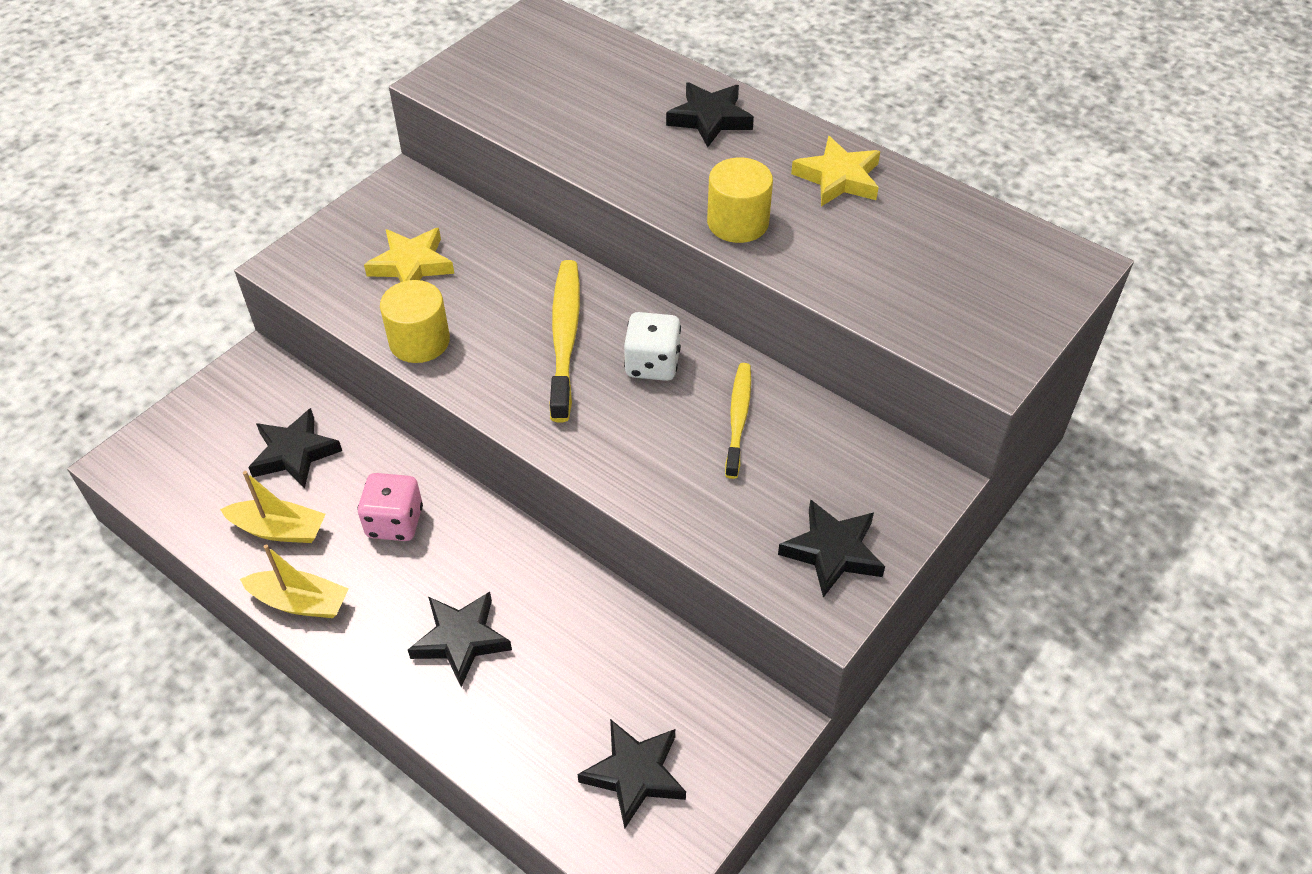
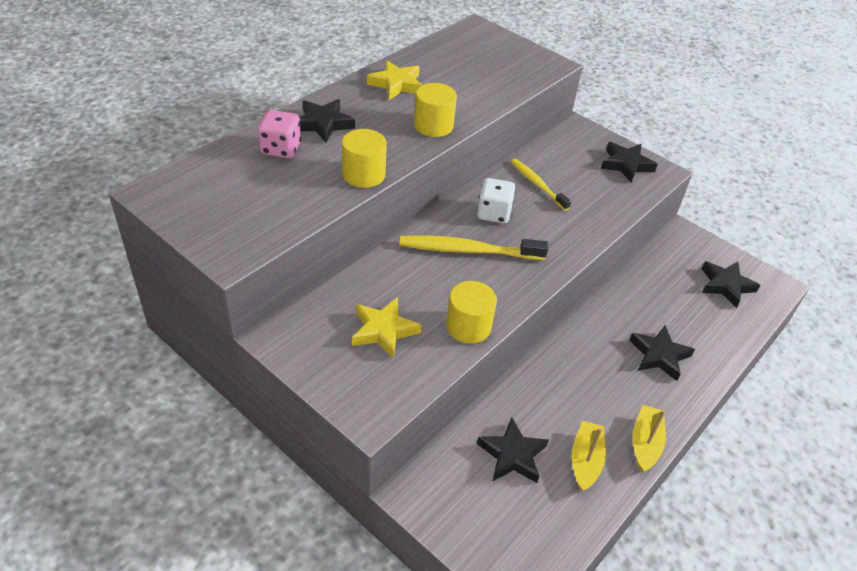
camera: 90 degrees left, 5 degrees down
pink dice [357,473,423,541] -> pink dice moved to [258,110,301,158]
yellow toothbrush [725,363,751,479] -> yellow toothbrush turned 45 degrees clockwise [511,159,571,211]
none -> yellow cylinder [342,129,387,188]

